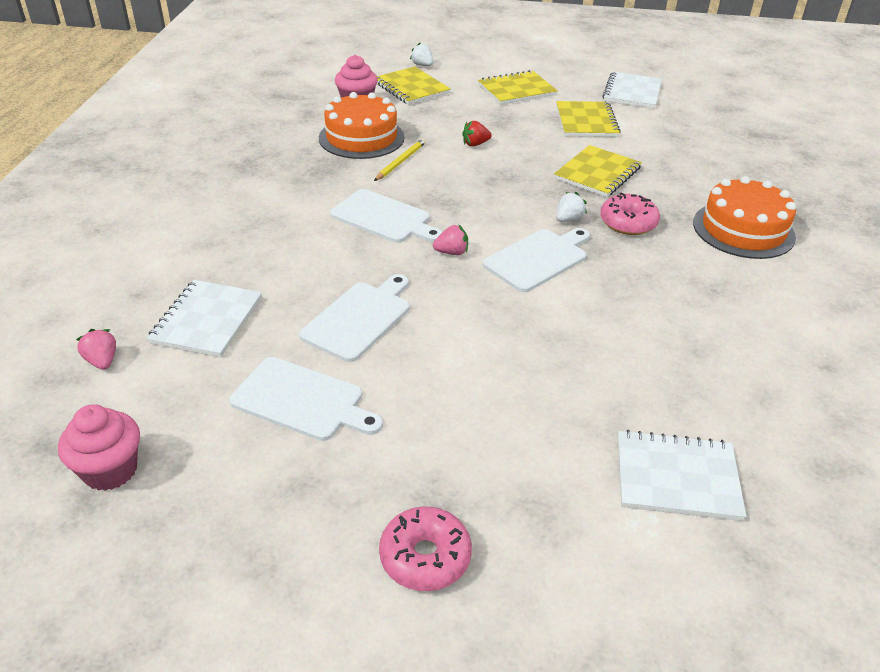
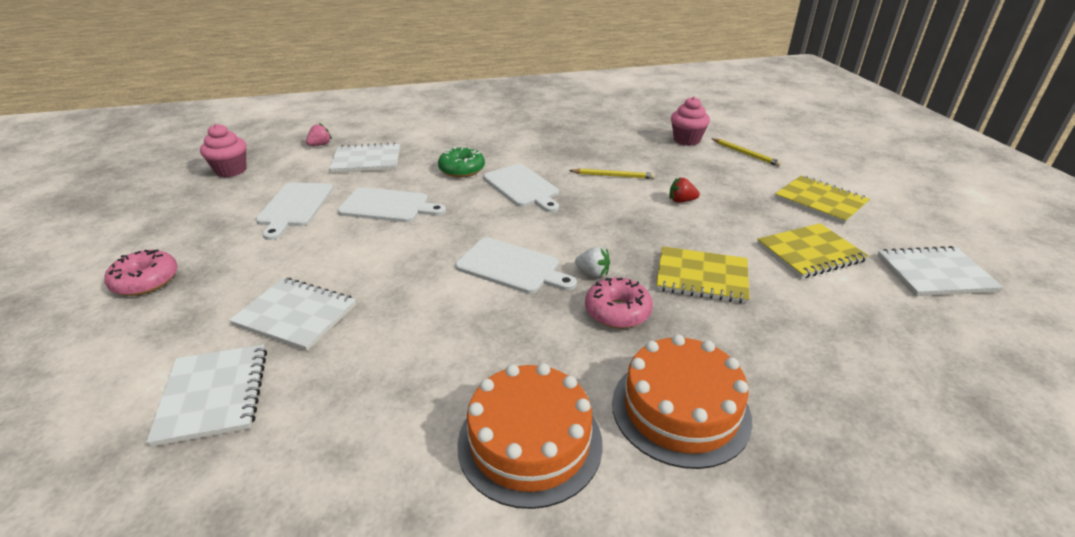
camera: 70 degrees right, 5 degrees down
orange cake [319,92,405,159] -> orange cake moved to [457,363,603,509]
white cutting board [330,189,442,243] -> white cutting board turned 45 degrees counterclockwise [483,164,559,212]
yellow notebook [377,67,451,105] -> yellow pencil [711,138,782,167]
white strawberry [410,43,433,66] -> none
pink strawberry [433,224,468,255] -> none
red strawberry [462,121,492,146] -> red strawberry turned 45 degrees counterclockwise [669,177,700,203]
none -> white notebook [229,278,356,351]
none -> green donut [438,146,485,178]

